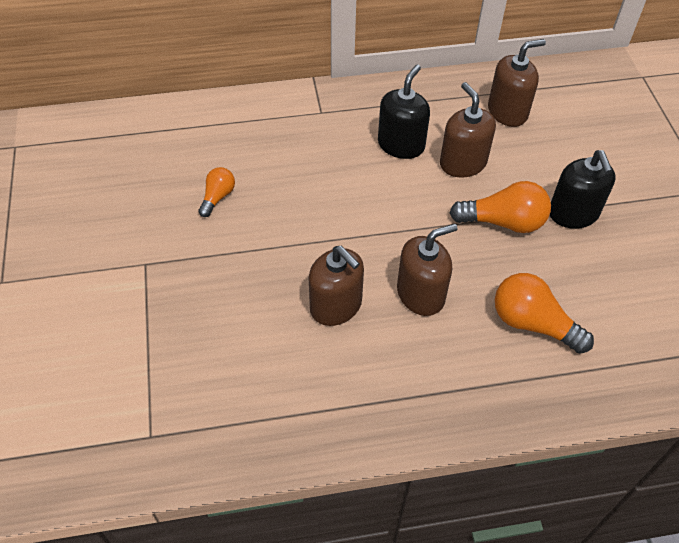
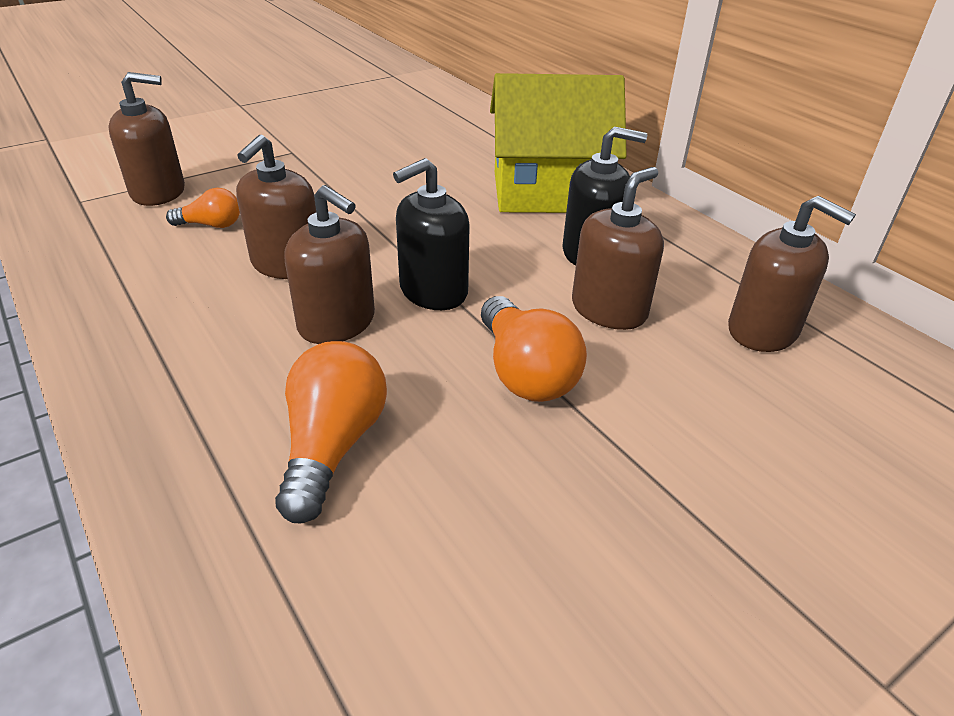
camera: 65 degrees right, 15 degrees down
orange light bulb [198,167,235,217] -> orange light bulb moved to [166,188,240,228]
black soap dispenser [550,150,615,229] -> black soap dispenser moved to [393,158,470,310]
none -> brown soap dispenser [108,72,185,206]
none -> yellow house [490,73,627,213]

